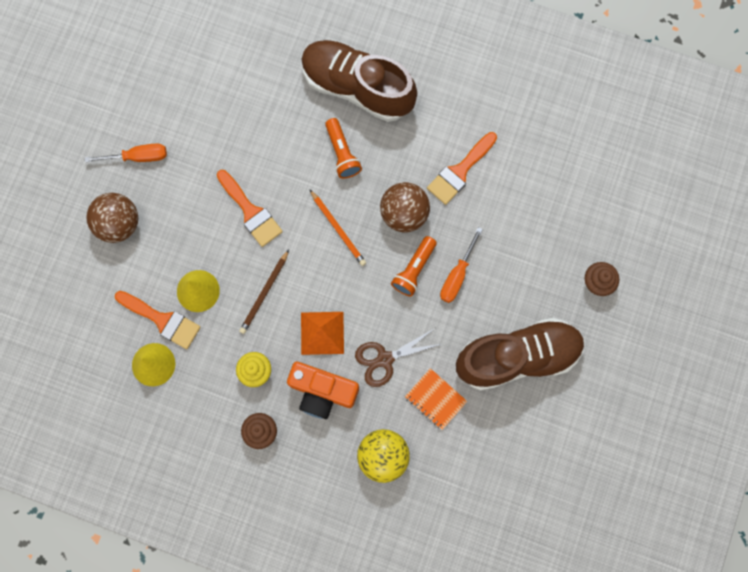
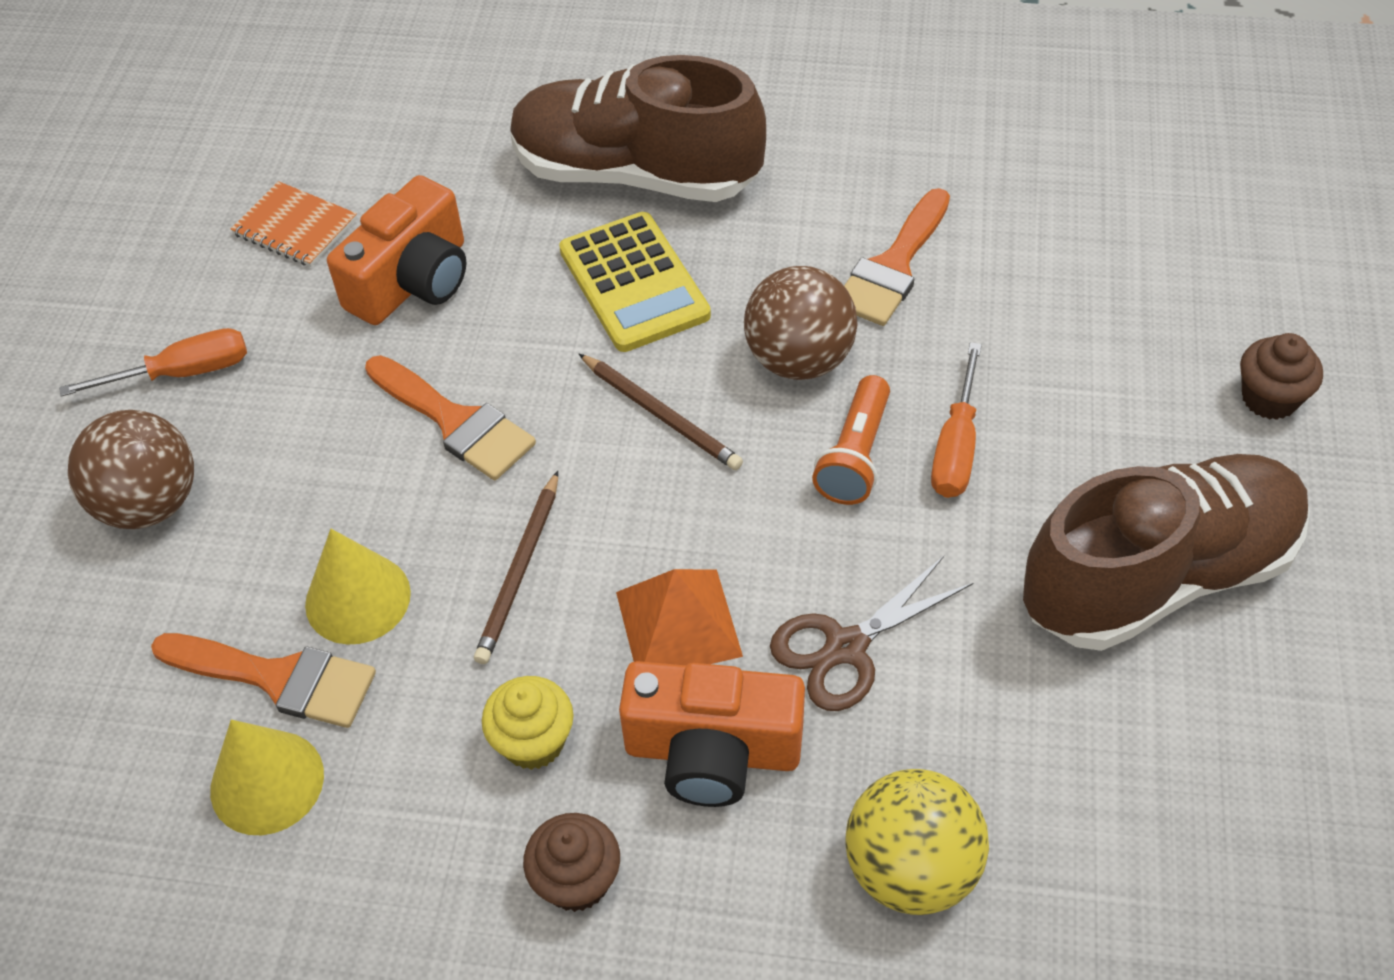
camera: 10 degrees left, 25 degrees down
orange pencil [310,190,366,266] -> brown pencil [579,354,743,470]
orange flashlight [325,118,362,179] -> yellow calculator [559,212,711,352]
orange notebook [405,368,467,430] -> orange notebook moved to [231,181,357,267]
none -> orange camera [327,175,467,325]

